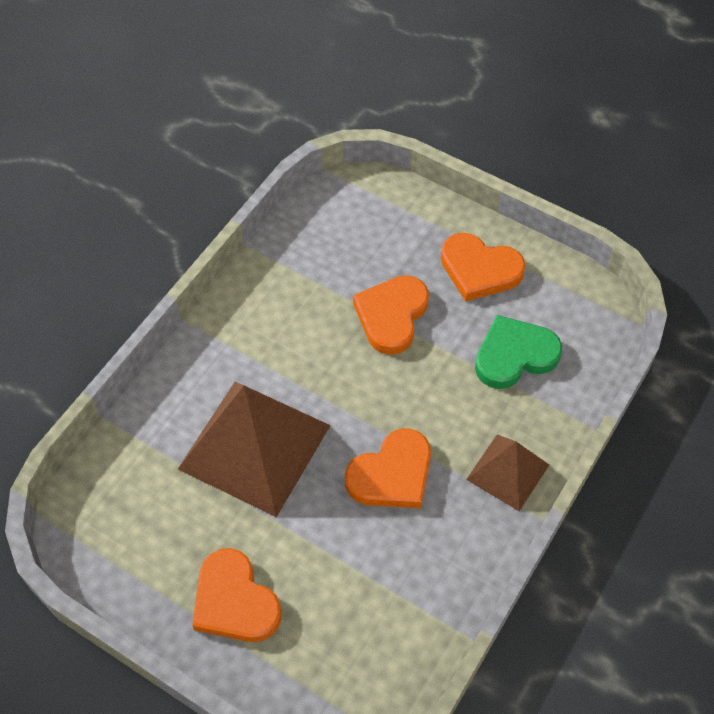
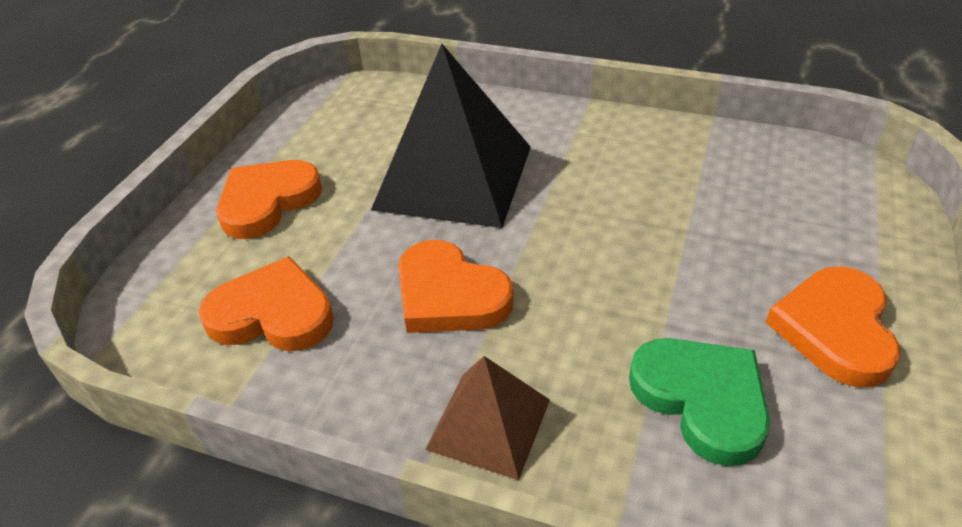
camera: 80 degrees right, 15 degrees down
brown pyramid [178,382,331,517] -> black pyramid [371,44,531,228]
orange heart [353,275,429,355] -> orange heart moved to [199,256,334,351]

